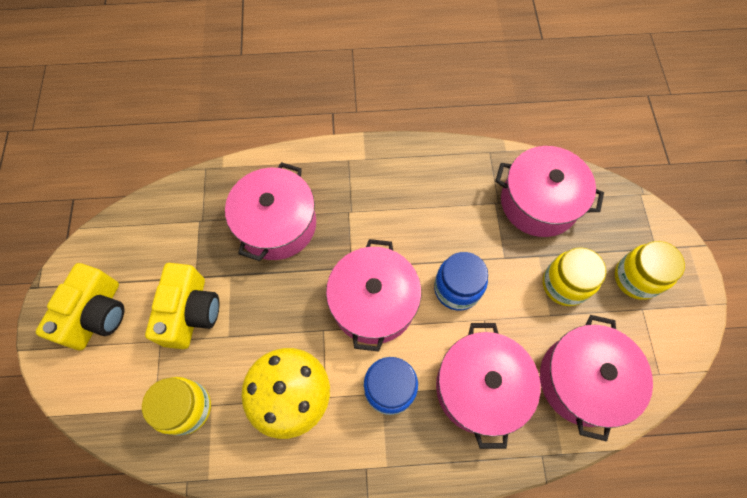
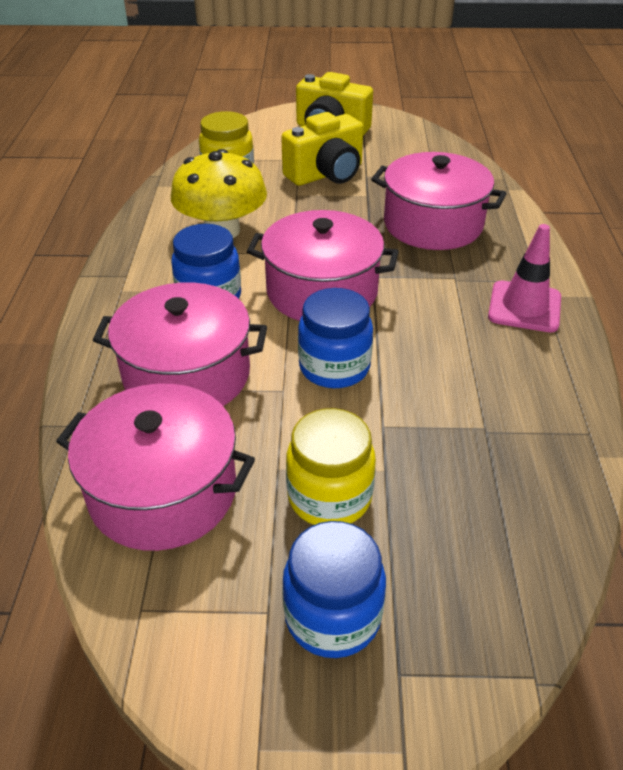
camera: 95 degrees right, 25 degrees down
yellow camera [145,263,219,349] -> yellow camera turned 45 degrees counterclockwise [281,112,364,186]
pink pot [495,146,604,237] -> none
yellow jar [615,241,685,300] -> blue jar [282,521,386,658]
none -> pink traffic cone [488,224,561,332]

